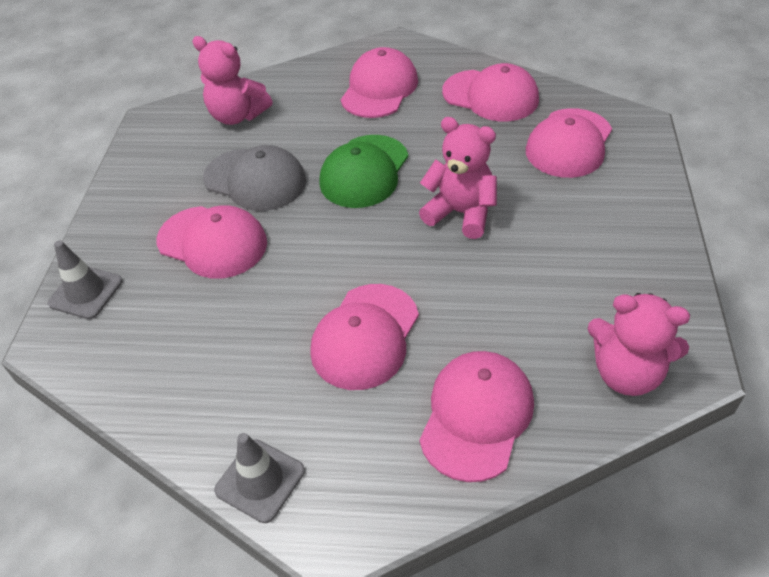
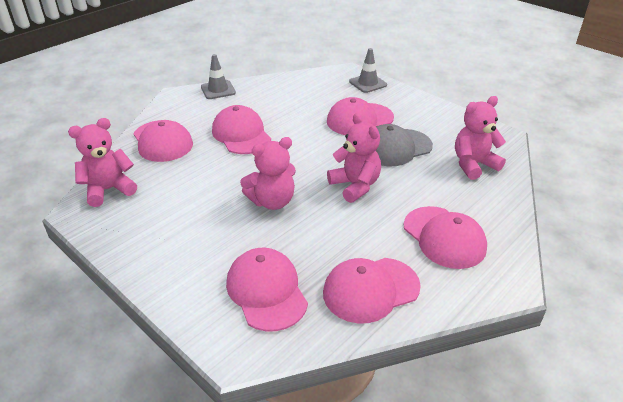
camera: 125 degrees right, 10 degrees down
green cap [319,135,408,208] -> pink teddy bear [327,113,381,203]

